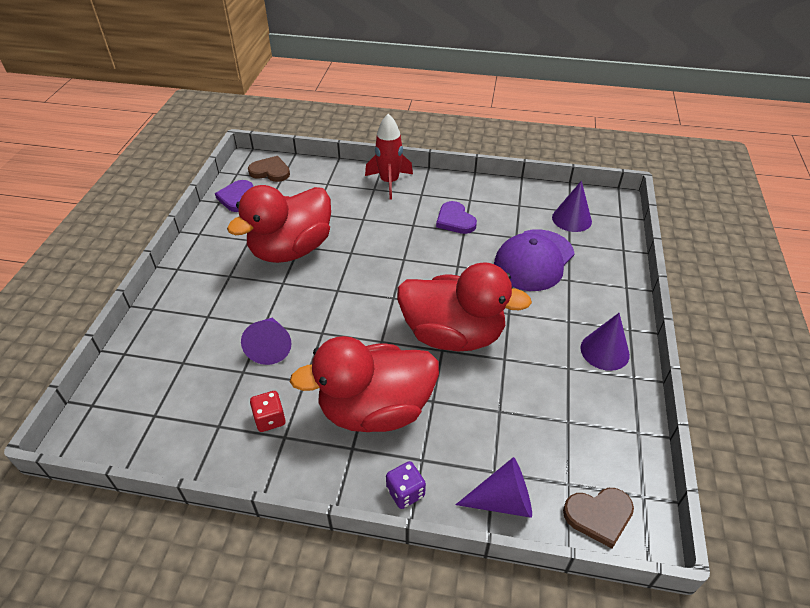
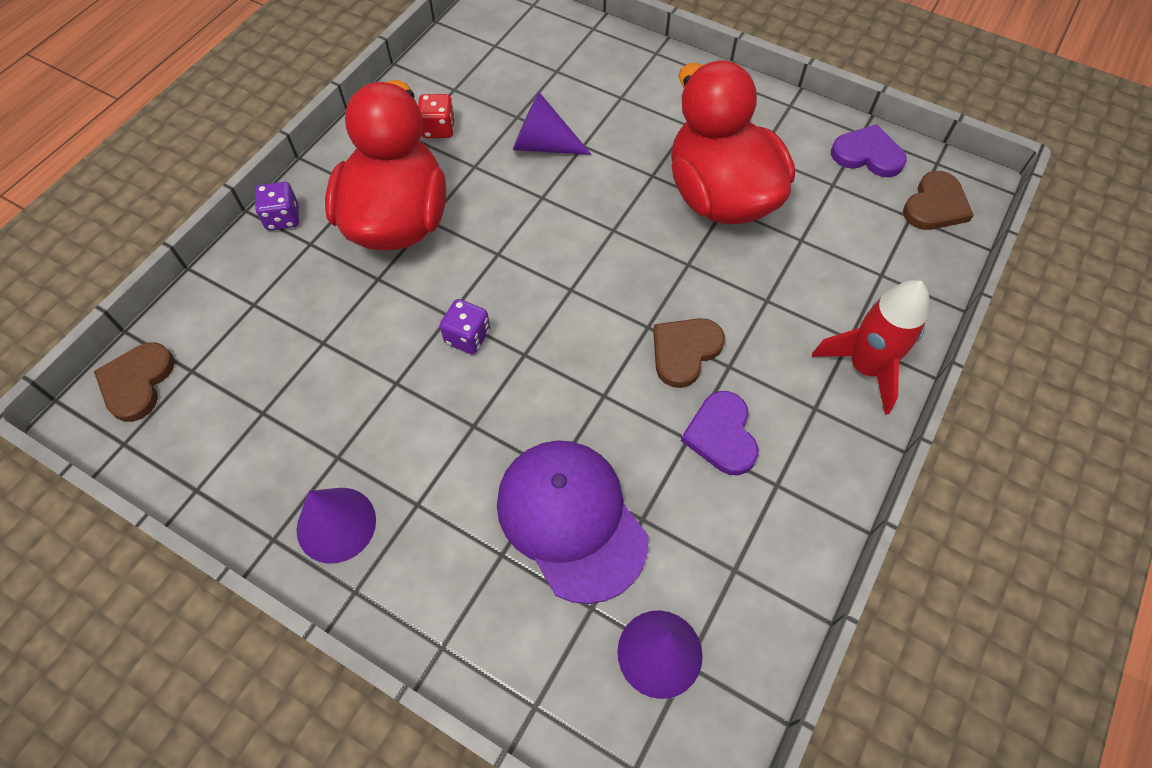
camera: 110 degrees right, 15 degrees up
red duck [397,262,532,352] -> purple dice [440,299,490,354]
purple heart [436,201,477,234] -> purple heart turned 90 degrees counterclockwise [681,391,759,475]
purple cone [455,457,532,518] -> none
none -> brown heart [653,318,725,388]

